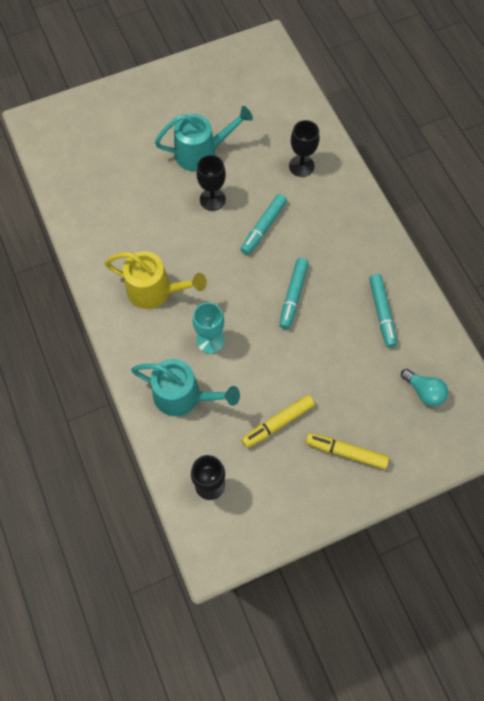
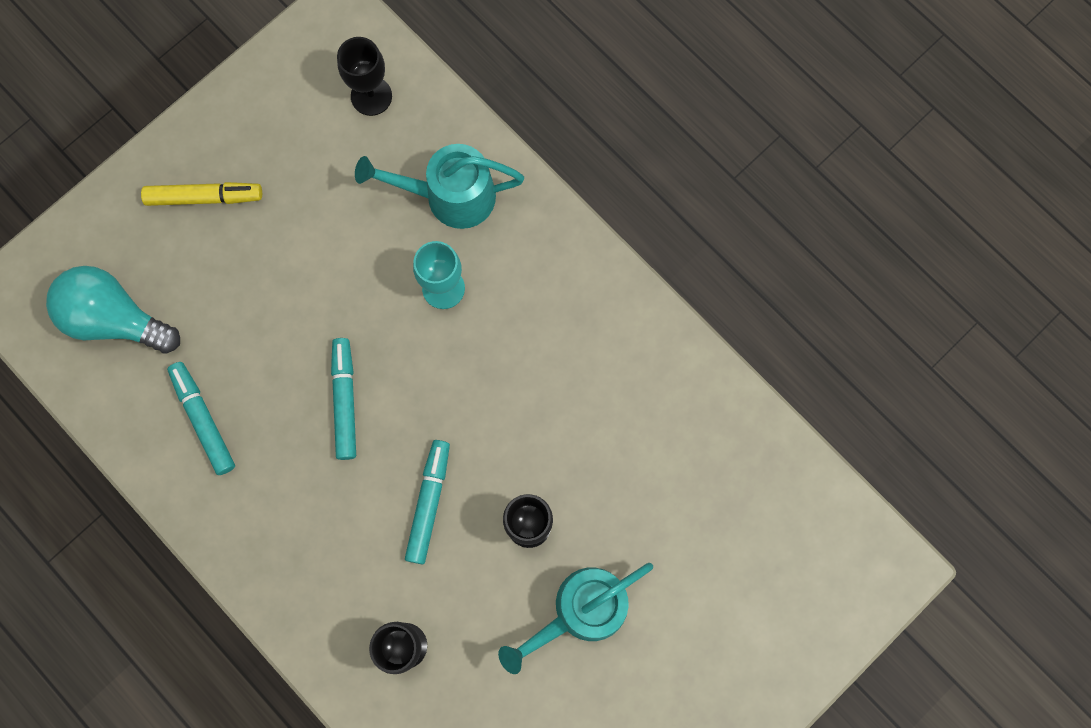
camera: 160 degrees right, 10 degrees up
yellow watering can [105,251,207,309] -> none
yellow marker [242,395,315,448] -> none
turquoise light bulb [401,369,448,406] -> turquoise light bulb [46,266,180,354], size x1.71

